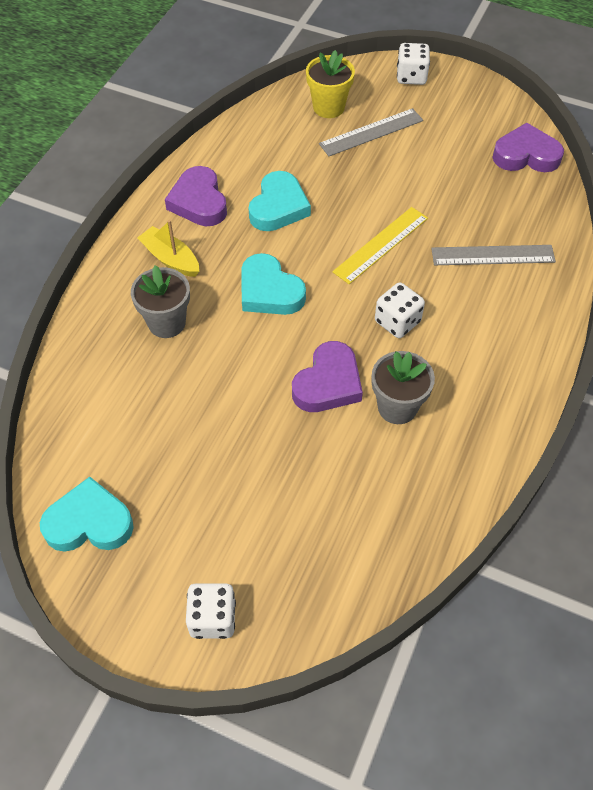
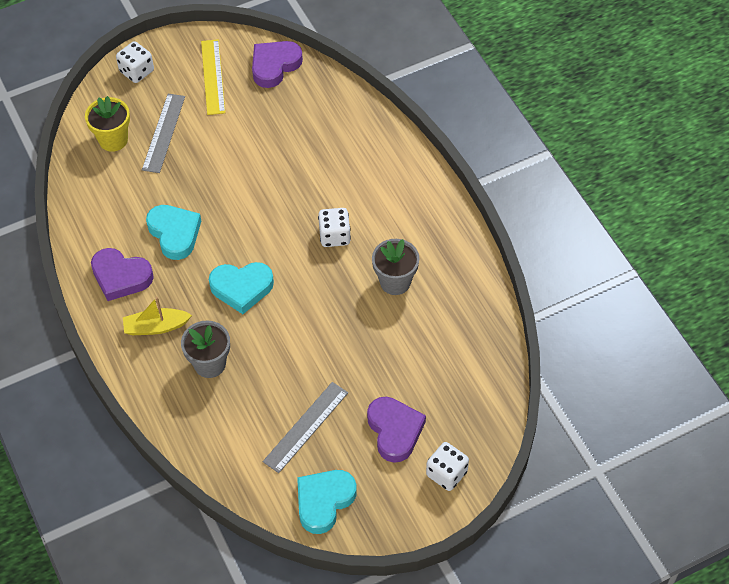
camera: 50 degrees left, 0 degrees up
purple heart [292,341,363,412] -> purple heart moved to [367,397,426,463]
yellow ruler [332,207,428,284] -> yellow ruler moved to [201,39,225,115]
grey ruler [431,245,556,265] -> grey ruler moved to [263,382,348,473]

